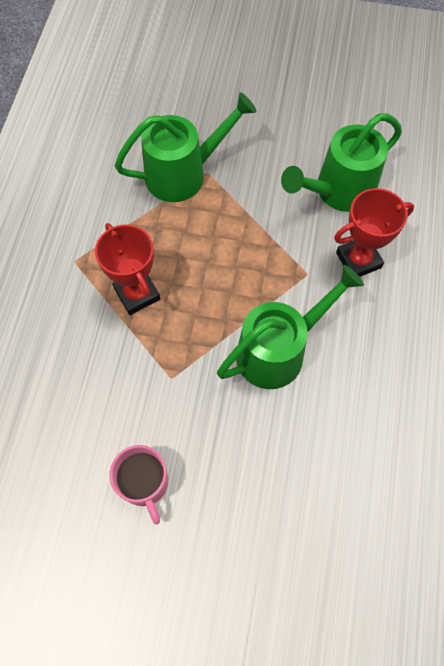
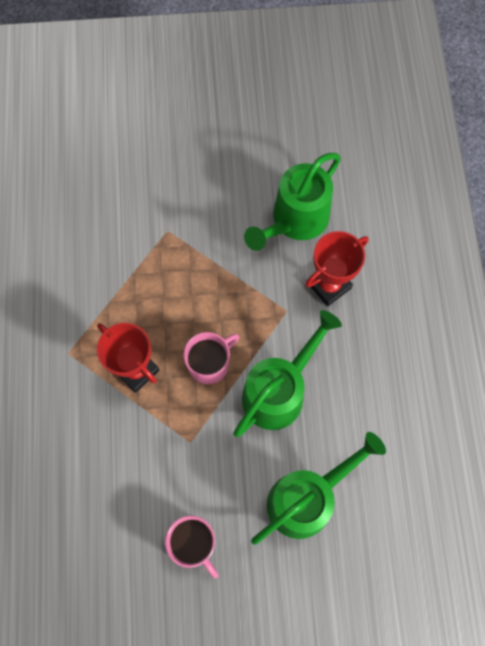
camera: 15 degrees left, 5 degrees up
green watering can [115,92,257,202] -> green watering can moved to [251,432,386,545]
none -> pink mug [183,332,239,384]

